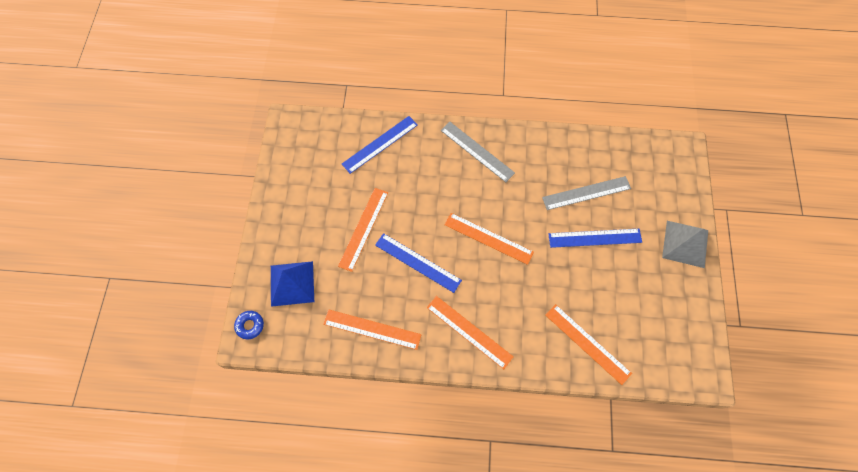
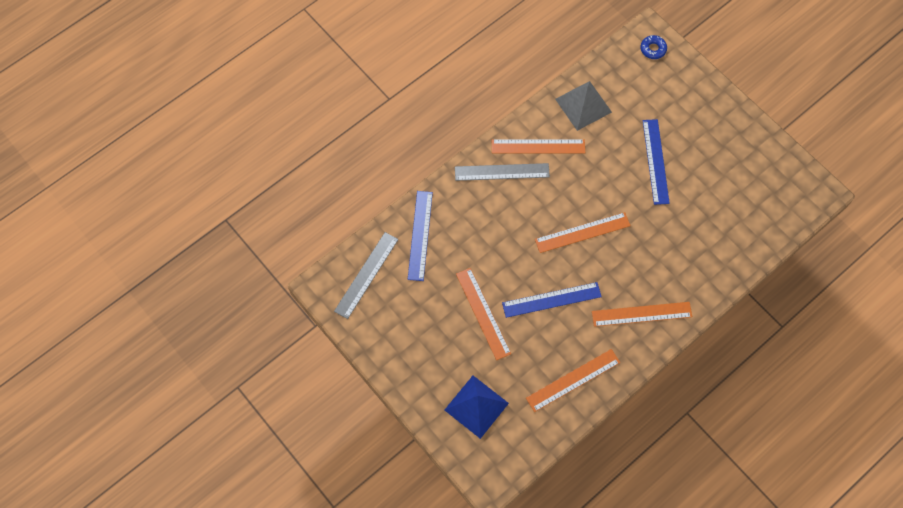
camera: 45 degrees left, 0 degrees up
blue donut [234,311,264,339] -> blue donut moved to [640,35,667,59]
grey ruler [542,176,631,210] -> grey ruler moved to [334,232,398,319]
orange ruler [545,304,632,385] -> orange ruler moved to [492,139,585,154]
blue ruler [548,229,642,248] -> blue ruler turned 45 degrees counterclockwise [643,119,670,205]
grey pyramid [662,221,708,268] -> grey pyramid moved to [555,81,612,131]

